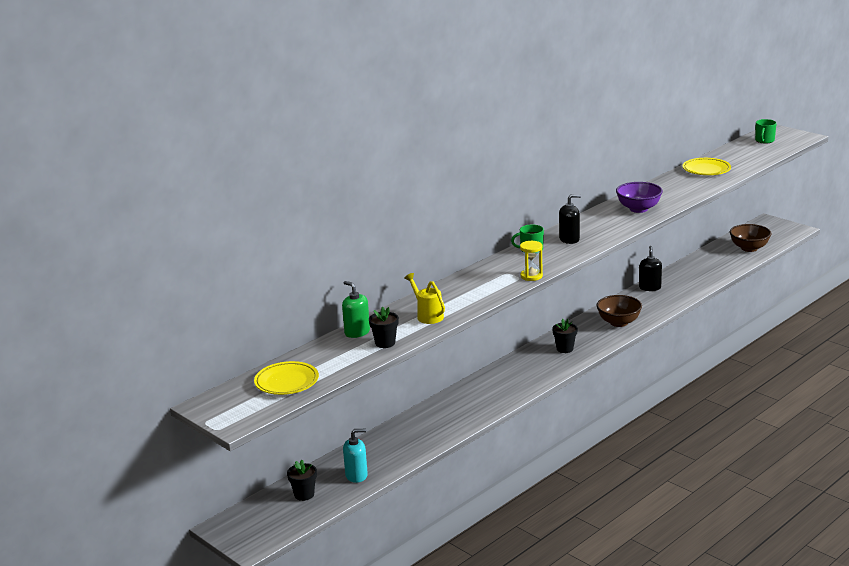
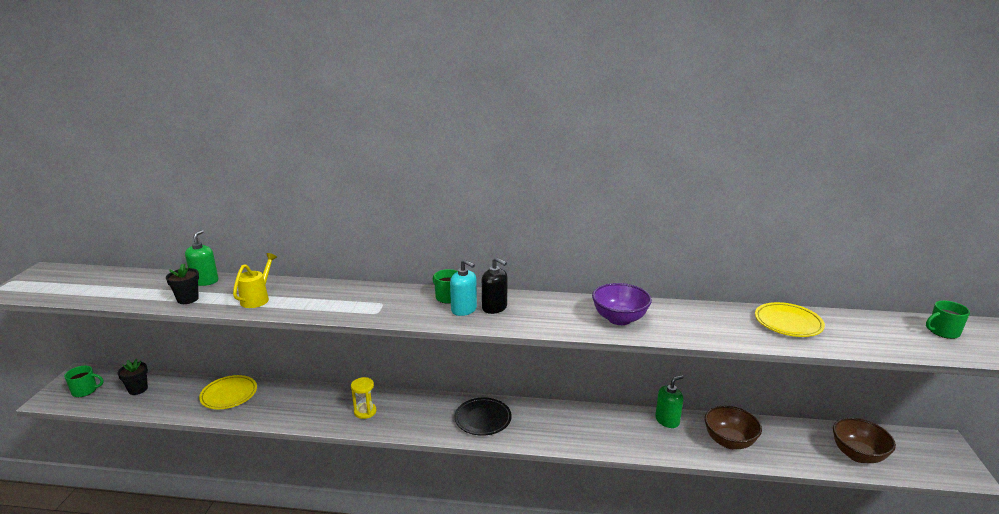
camera: 50 degrees right, 0 degrees up
yellow plate [254,361,319,395] -> yellow plate moved to [199,375,257,409]
turquoise soap dispenser [343,429,368,483] -> turquoise soap dispenser moved to [450,259,477,316]
yellow hourglass [520,241,543,281] -> yellow hourglass moved to [351,377,376,419]
black flower pot [552,319,578,353] -> black plate [455,397,512,436]
brown bowl [596,295,642,327] -> brown bowl moved to [705,406,762,449]
black soap dispenser [639,246,662,291] -> green soap dispenser [655,375,683,428]
none -> green mug [64,366,104,397]

